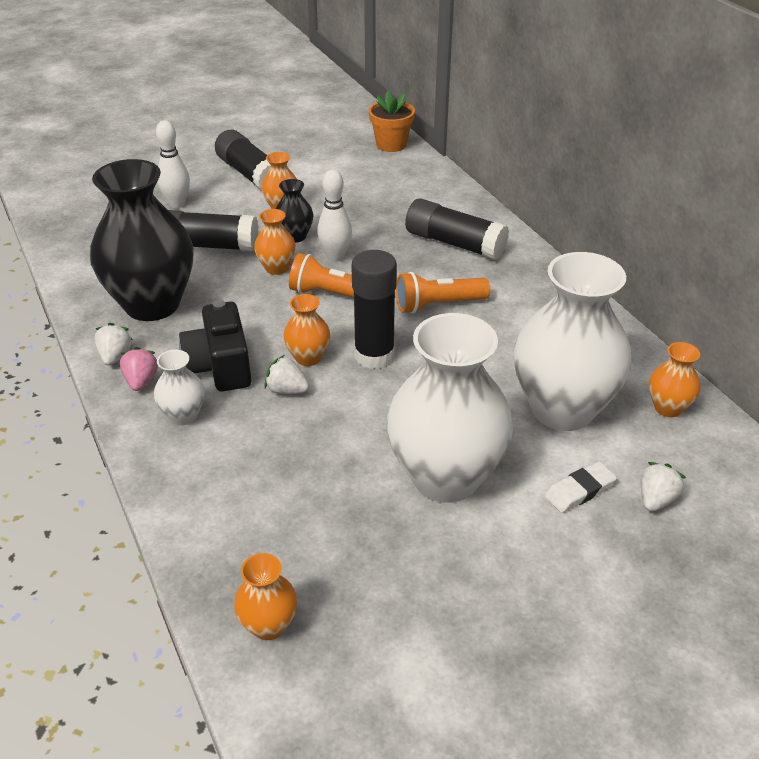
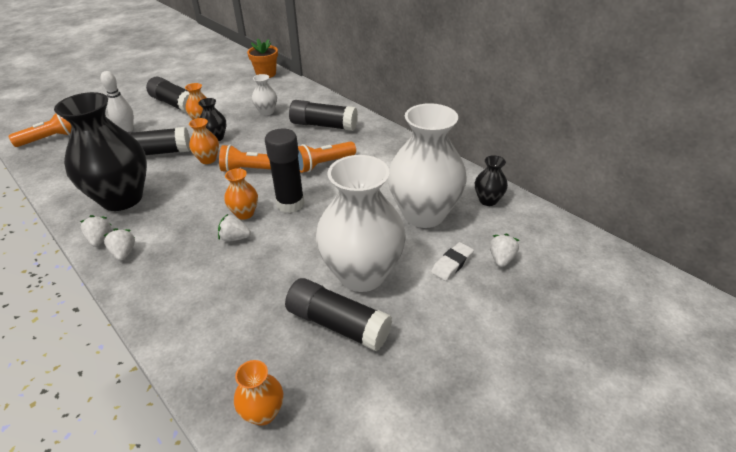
camera: 15 degrees left, 0 degrees up
pink strawberry [120,347,158,391] -> white strawberry [103,228,135,261]
white vase [154,350,205,425] -> white vase moved to [252,74,277,116]
black camera [179,300,251,391] -> none
white bowling pin [317,169,352,262] -> none
orange vase [649,342,700,417] -> black vase [475,155,508,206]
none -> orange flashlight [9,113,71,147]
none -> black glue stick [285,278,392,351]

